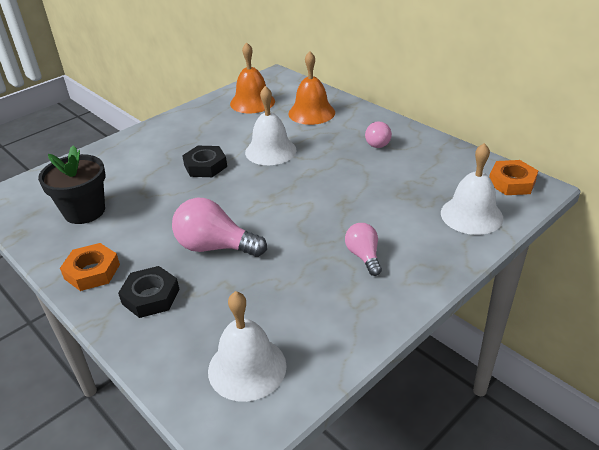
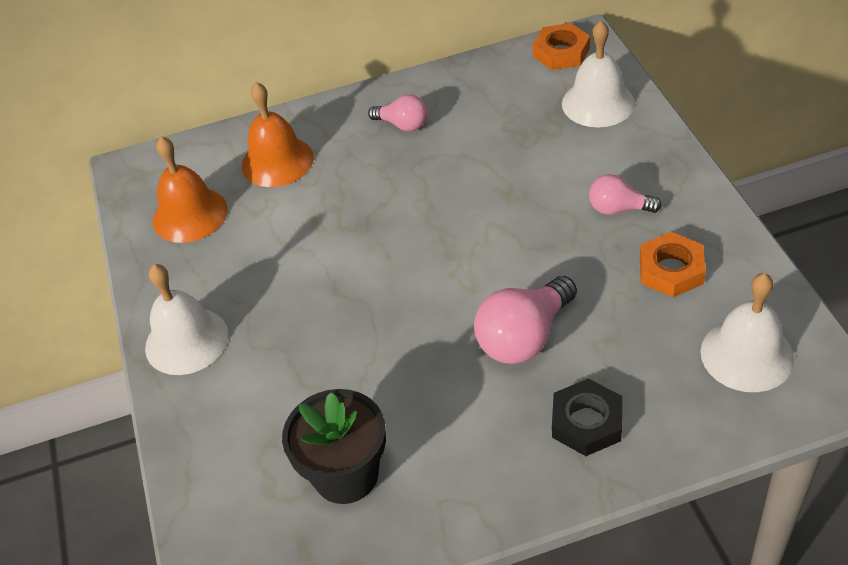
camera: 60 degrees left, 10 degrees up
orange nut [60,243,120,291] -> orange nut moved to [640,232,706,297]
black nut [182,146,227,177] -> none
white bell [245,86,297,165] -> white bell moved to [145,264,228,375]

